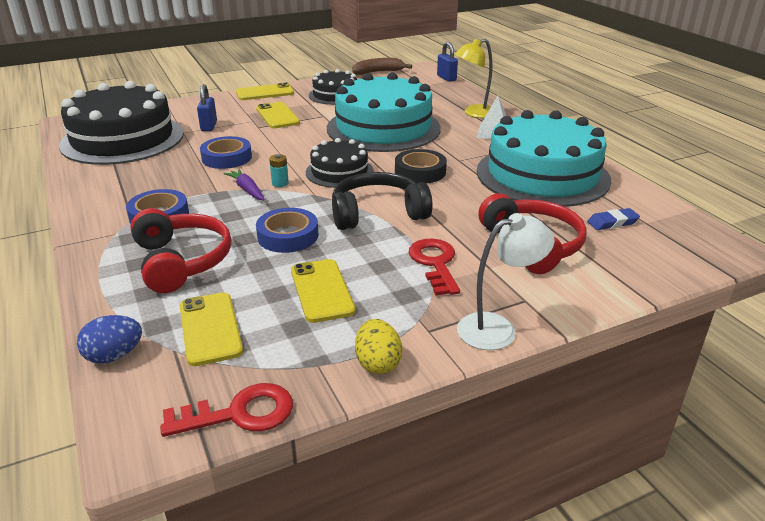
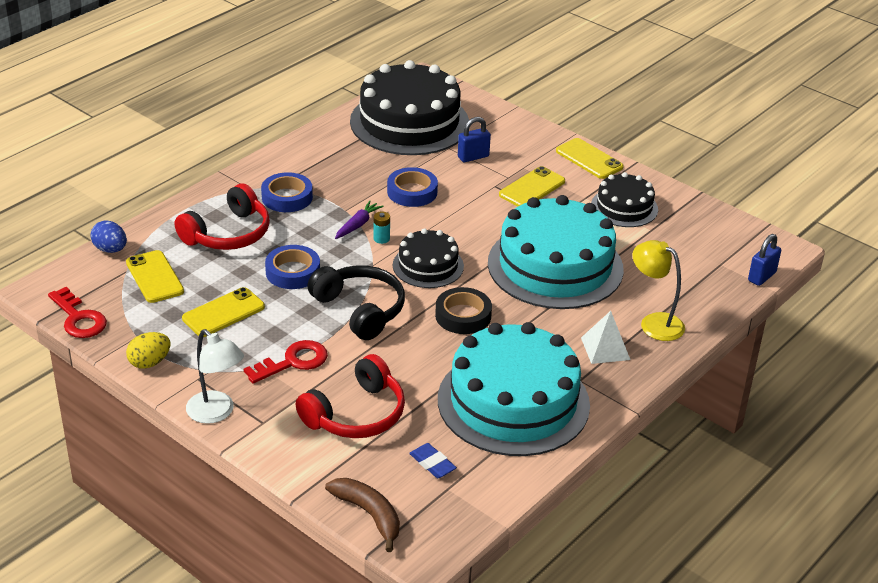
camera: 65 degrees right, 5 degrees up
yellow phone [180,292,243,366] -> yellow phone turned 75 degrees counterclockwise [126,250,184,303]
brown banana [352,58,412,75] -> brown banana moved to [325,478,400,552]

